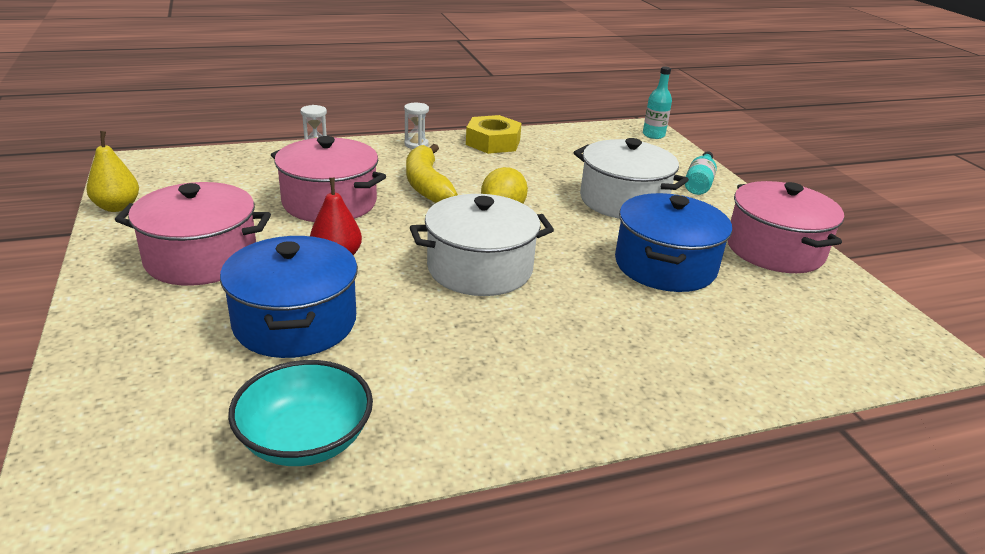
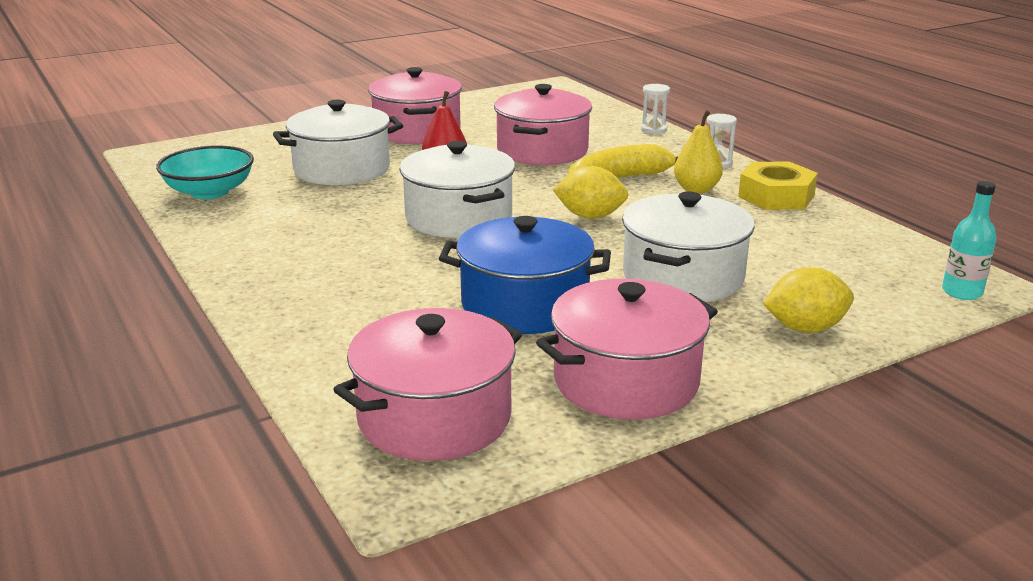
camera: 80 degrees right, 5 degrees down
yellow pear [86,131,139,212] -> yellow pear moved to [674,110,723,193]
blue pot [220,236,358,358] -> white pot [273,100,403,185]
turquoise bottle [685,151,717,195] -> yellow lemon [763,267,854,333]
none -> pink pot [333,308,522,461]

